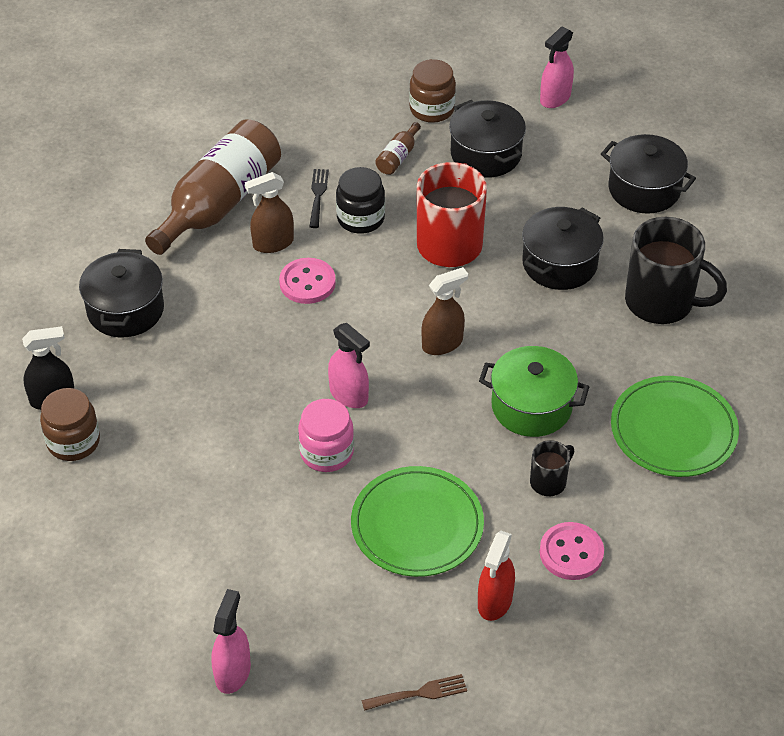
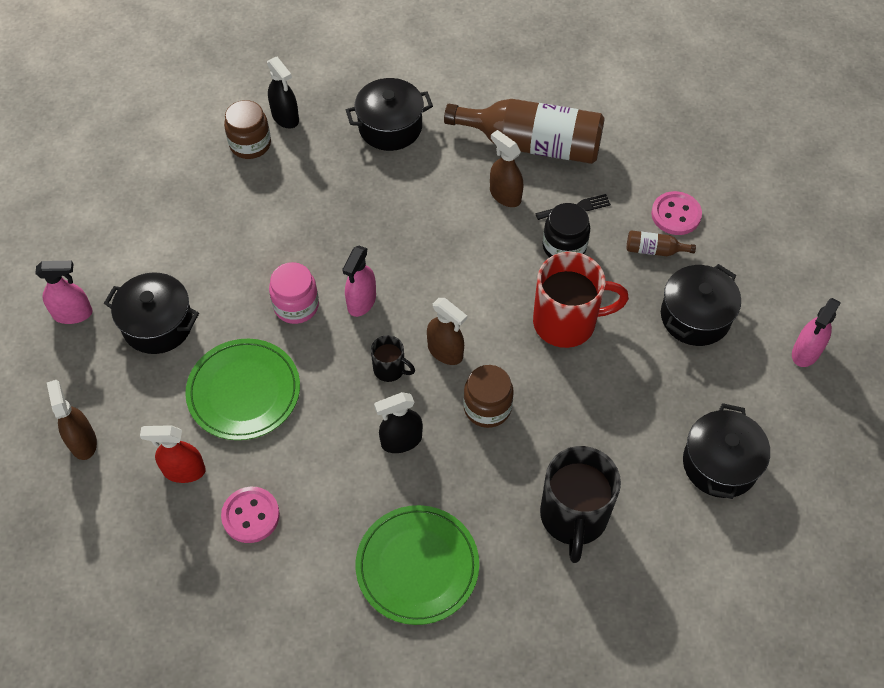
camera: 70 degrees right, 10 degrees up
pink button [279,258,336,304] -> pink button moved to [651,191,702,235]
brown fork [361,674,467,711] -> brown spray bottle [47,380,97,460]
brown jar [409,59,456,123] -> brown jar moved to [463,365,514,428]
green pot [479,346,589,437] -> black spray bottle [374,392,423,453]
black pot [522,207,604,290] -> black pot moved to [104,272,199,354]
black mug [530,440,574,496] -> black mug moved to [371,335,415,382]
pink spray bottle [540,26,574,108] -> pink spray bottle turned 75 degrees counterclockwise [792,298,841,367]

